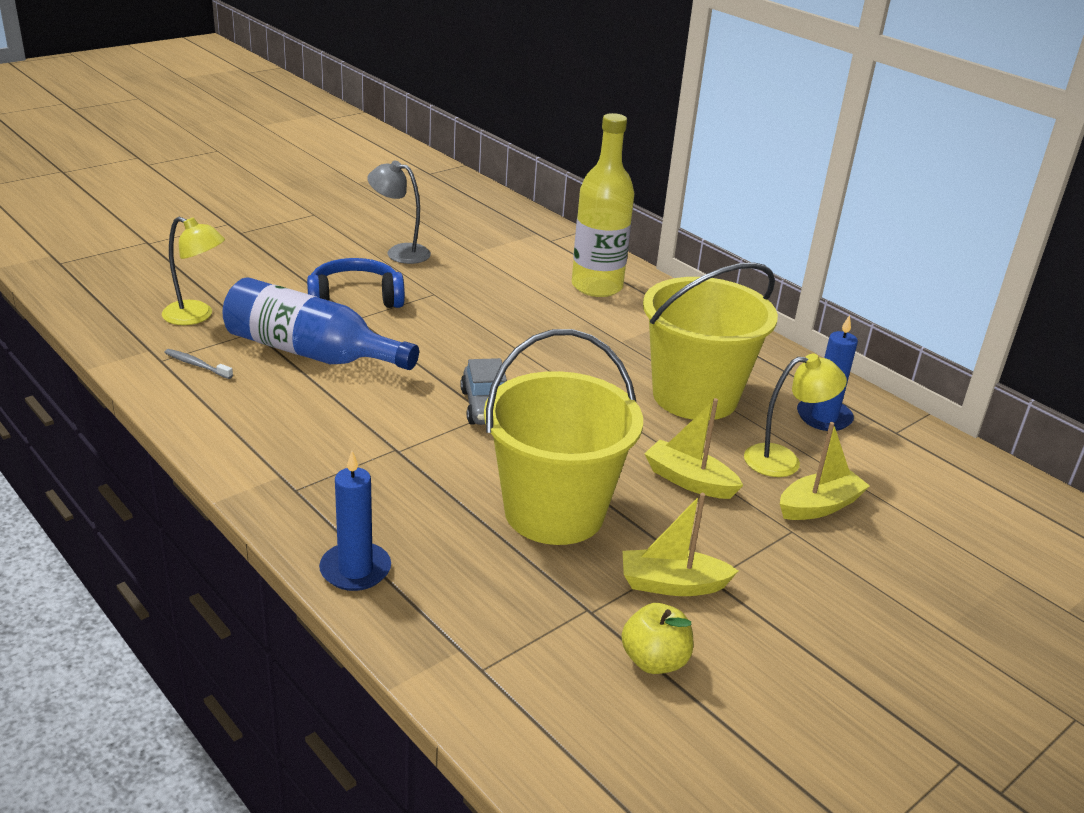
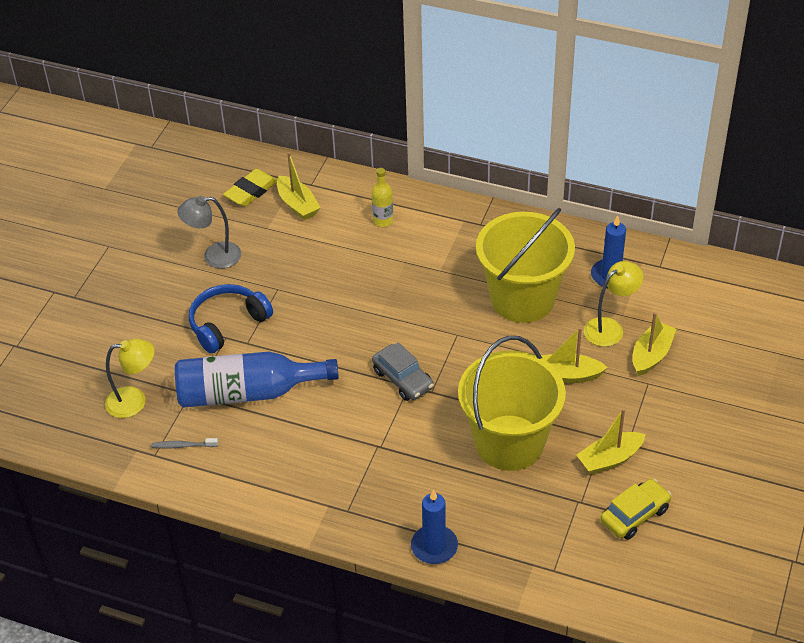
camera: 25 degrees left, 15 degrees up
yellow bottle [572,113,635,297] -> yellow bottle [372,168,393,227], size x0.47
yellow apple [621,603,693,674] -> yellow car [600,479,672,540]
none -> yellow eraser [223,169,277,207]
none -> yellow boat [277,152,320,220]

